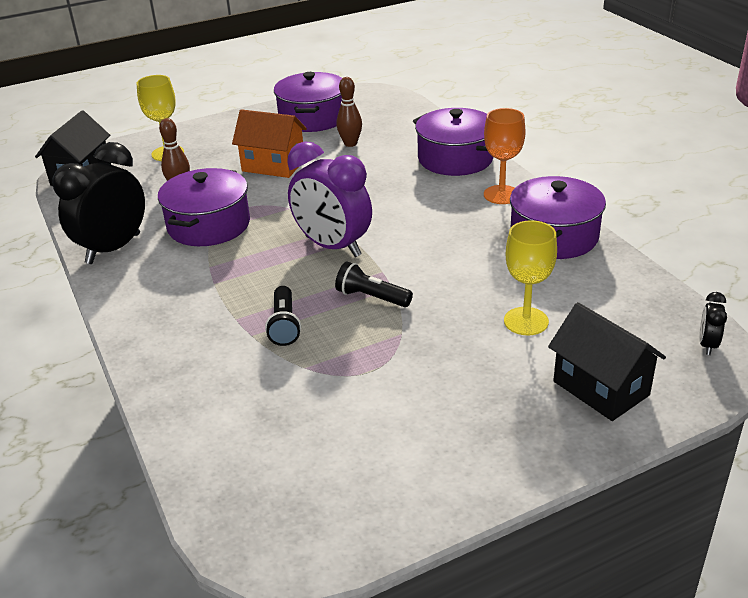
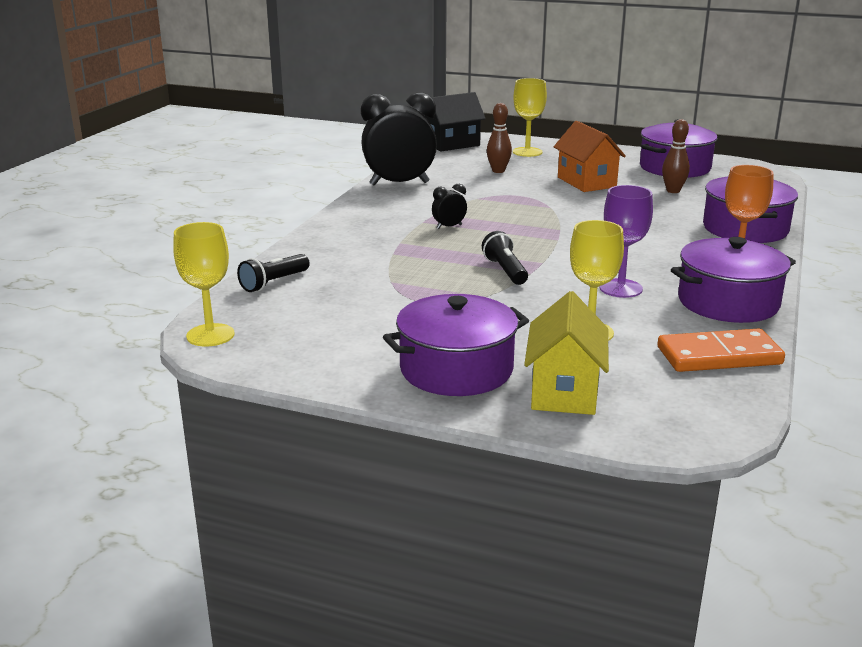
camera: 45 degrees right, 10 degrees down
purple pot [158,168,250,246] -> purple pot moved to [383,294,529,396]
black flashlight [265,286,301,346] -> black flashlight moved to [237,254,310,292]
purple clock [287,142,372,257] -> none
black house [548,302,666,421] -> yellow house [524,291,609,415]
black clock [699,292,727,355] -> black clock moved to [432,184,467,229]
none -> yellow goblet [173,222,235,347]
none -> purple goblet [599,185,653,298]
none -> orange domino [658,329,785,372]

